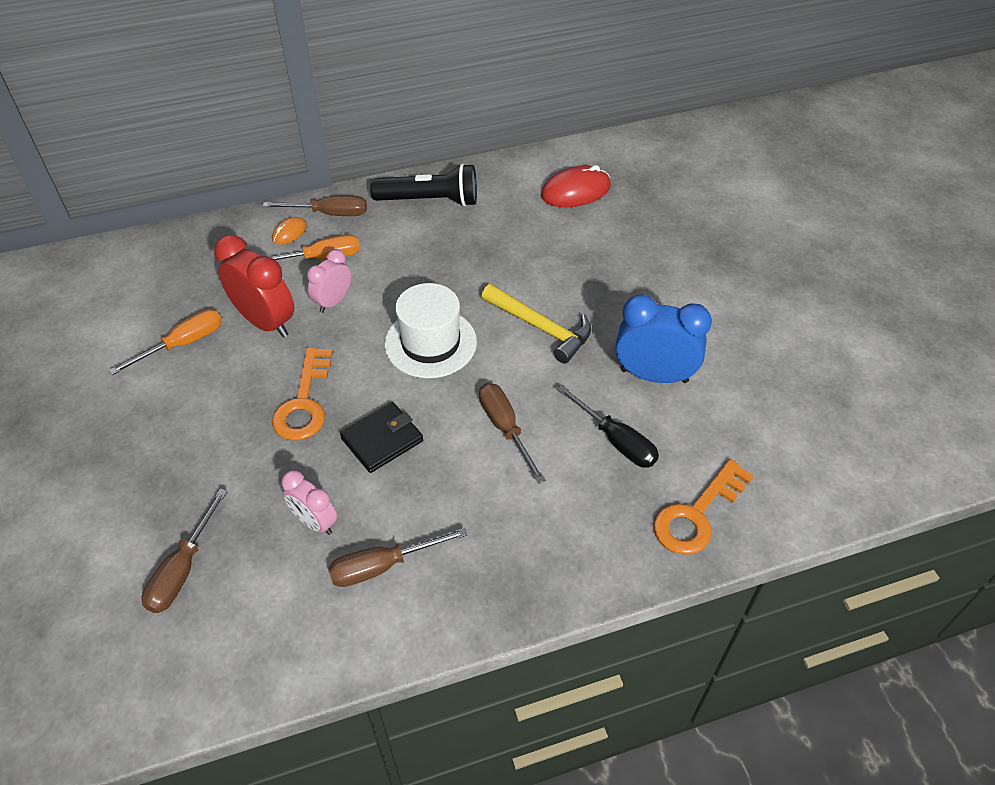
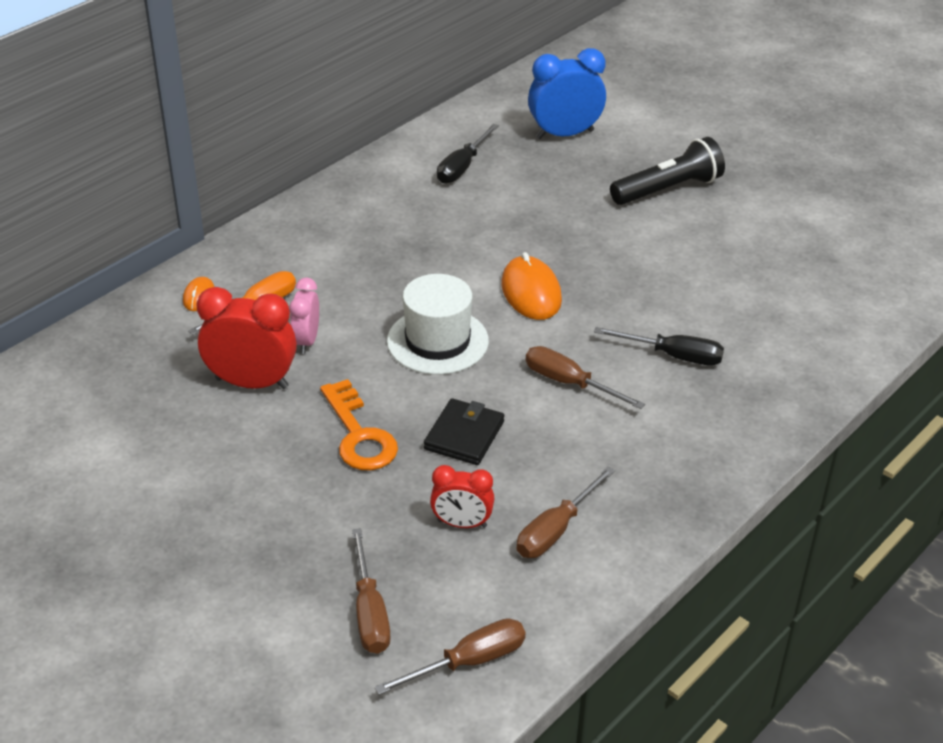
camera: 30 degrees left, 10 degrees down
orange screwdriver [109,309,222,375] -> none
brown screwdriver [262,195,367,216] -> brown screwdriver moved to [374,618,526,695]
pink clock [281,470,337,535] -> red clock [430,465,494,528]
black flashlight [370,163,477,207] -> black flashlight moved to [610,137,725,205]
yellow hammer [481,284,591,364] -> orange mouse [501,252,562,320]
red mouse [541,165,611,207] -> black screwdriver [437,124,499,184]
blue clock [616,294,712,383] -> blue clock moved to [528,48,606,139]
orange key [653,459,754,555] -> none

